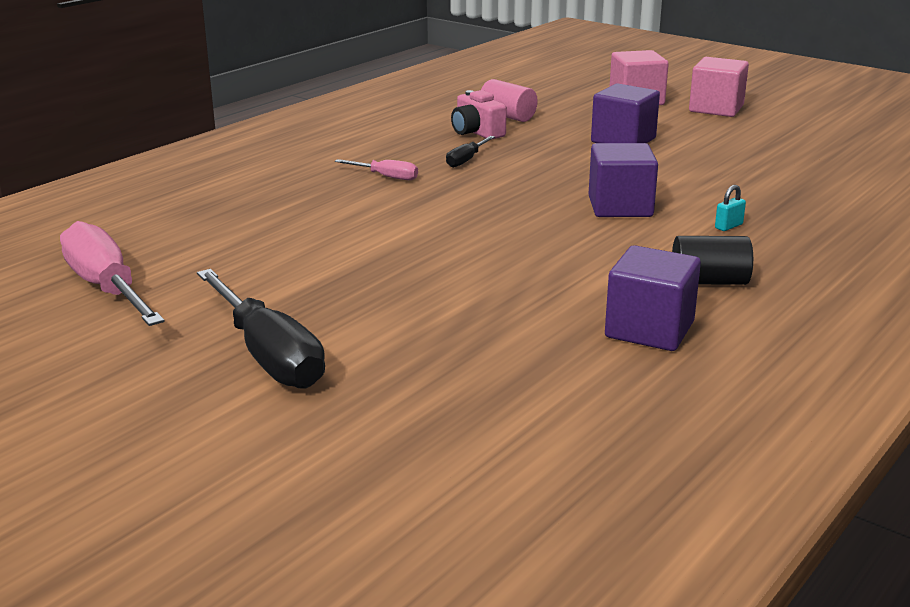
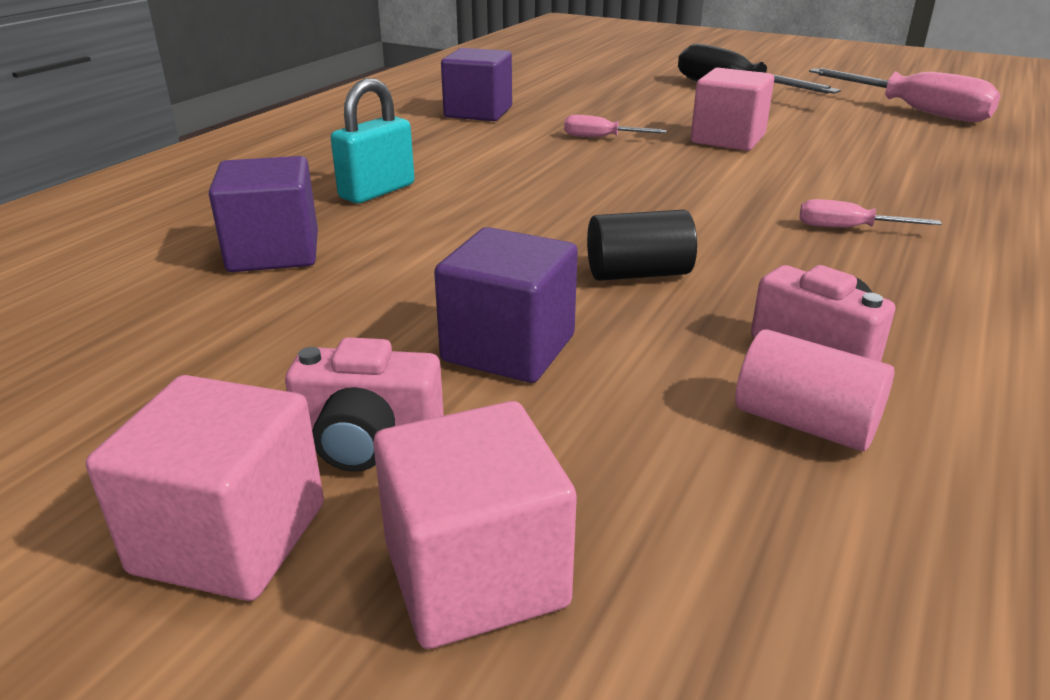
camera: 170 degrees right, 5 degrees up
black screwdriver [446,136,495,168] -> none
purple cube [589,143,658,217] -> purple cube moved to [209,156,318,272]
black cylinder [672,236,753,285] -> black cylinder moved to [587,210,697,281]
turquoise padlock [715,185,746,231] -> turquoise padlock [331,78,414,203], size x2.09
none -> pink camera [285,337,444,472]
none -> pink screwdriver [564,115,667,137]
none -> pink cube [691,67,774,151]

